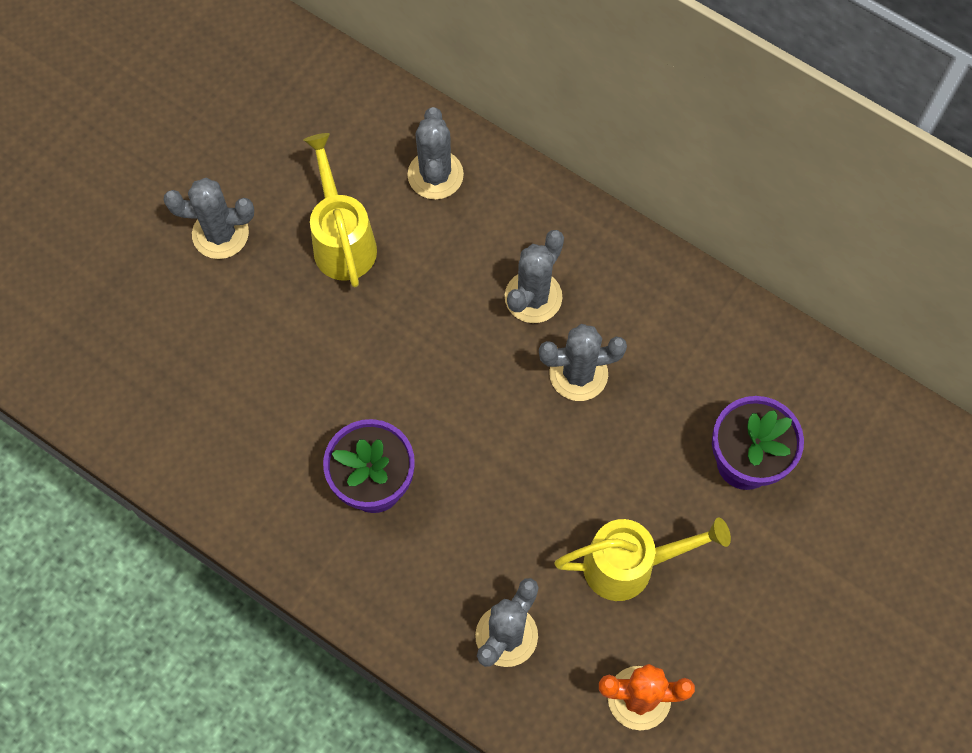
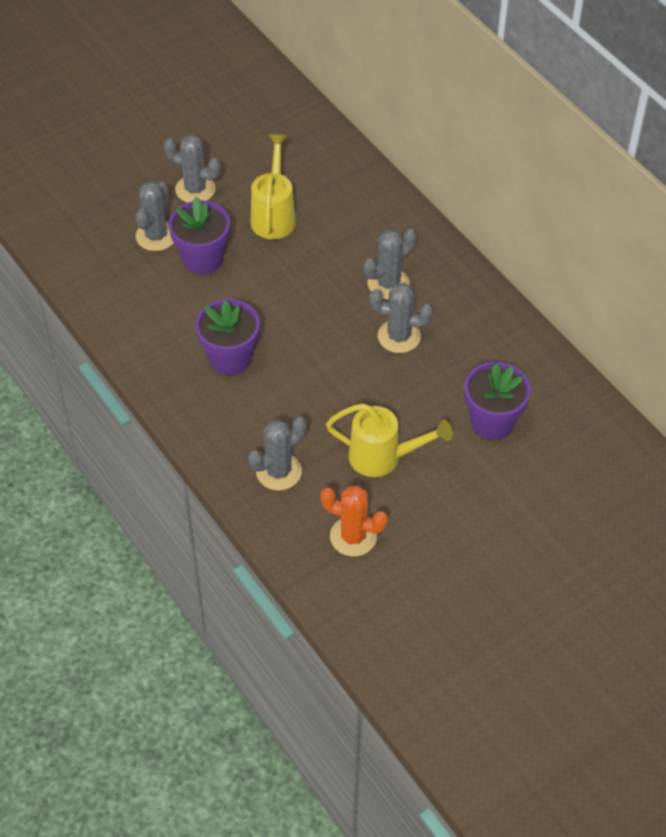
camera: 20 degrees right, 15 degrees down
grey cactus [407,107,464,199] -> grey cactus moved to [135,182,174,251]
none -> purple flower pot [169,197,230,275]

